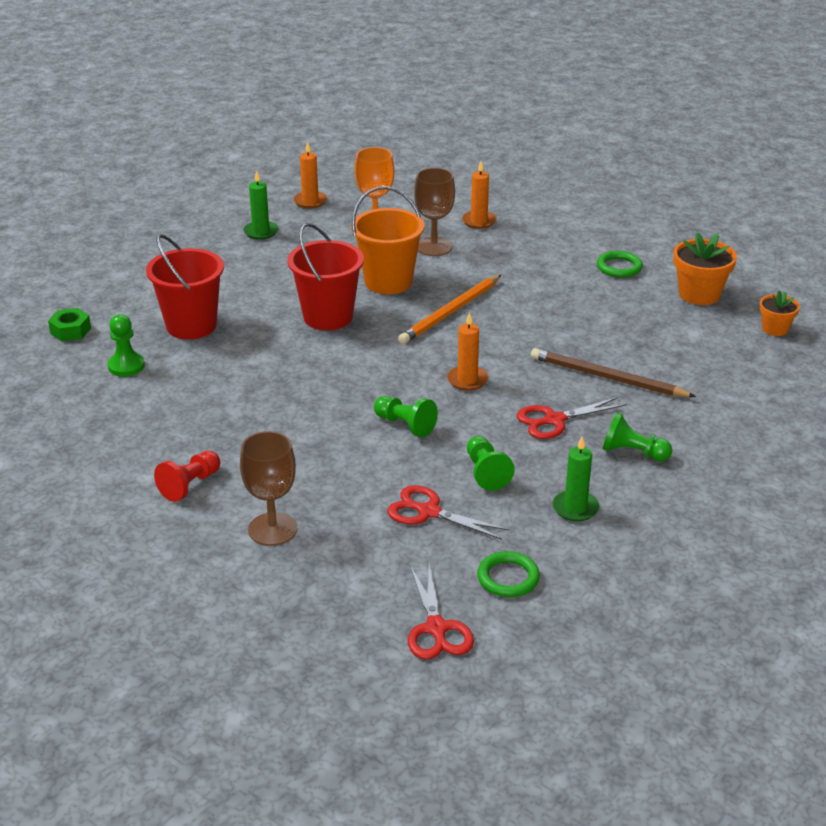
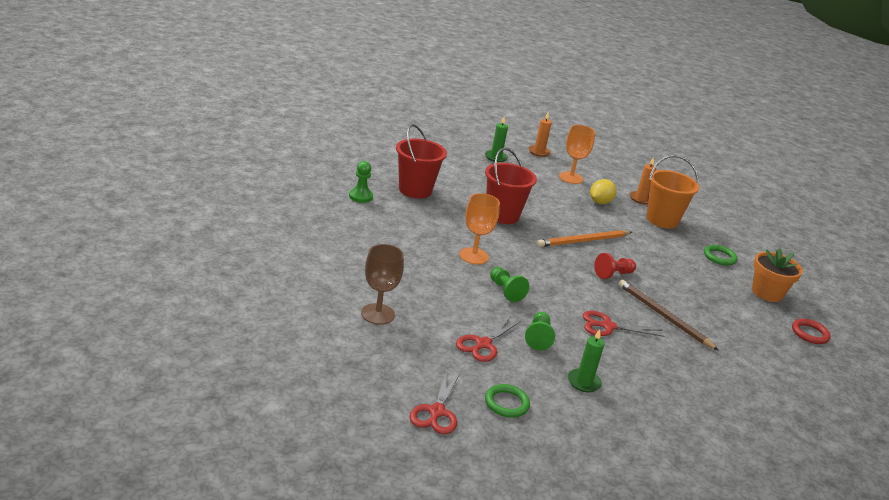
camera: 20 degrees right, 5 degrees down
green nut [48,308,91,342] -> none
red pawn [154,451,220,502] -> red pawn moved to [594,253,636,279]
orange bucket [351,186,424,294] -> orange bucket moved to [646,155,699,229]
red scissors [387,485,510,540] -> red scissors turned 105 degrees counterclockwise [456,317,521,362]
brown goblet [414,168,455,256] -> yellow lemon [590,179,616,204]
orange candle [447,312,488,391] -> none
green pawn [603,413,672,462] -> none
orange flower pot [759,290,800,336] -> red ring [792,319,831,344]
none -> orange goblet [459,193,500,264]

